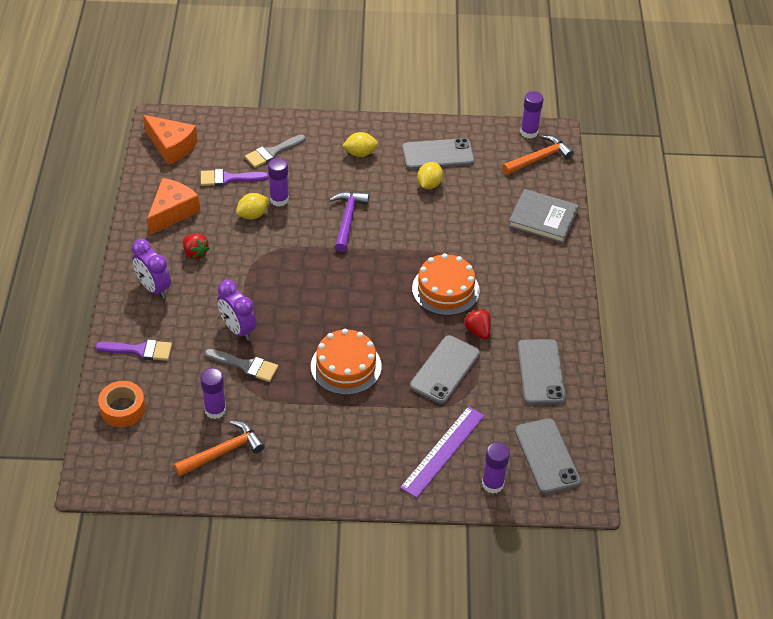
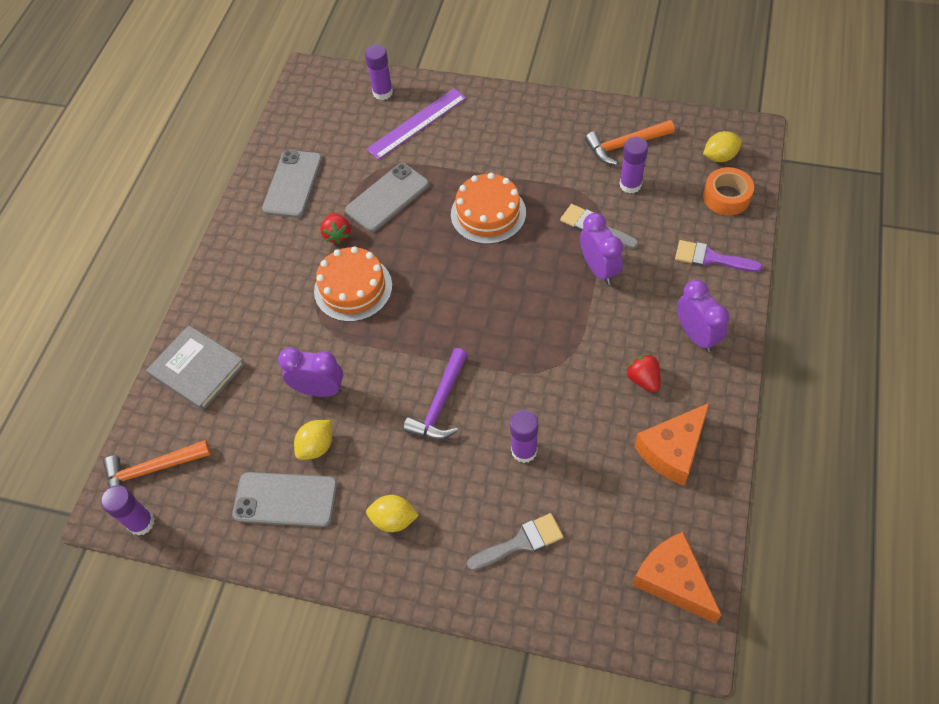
camera: 160 degrees left, 10 degrees up
purple brush [201,169,269,186] -> none
yellow lemon [236,193,269,219] -> yellow lemon moved to [703,131,742,162]
grey phone [515,418,581,494] -> none
none -> purple clock [278,347,343,397]

